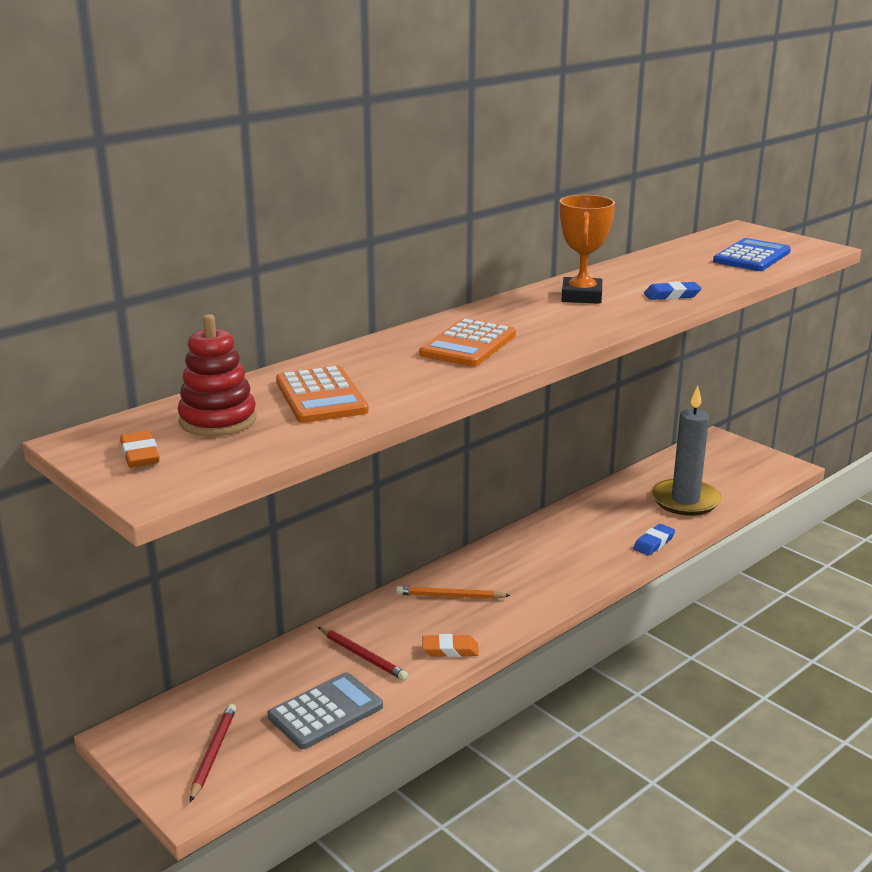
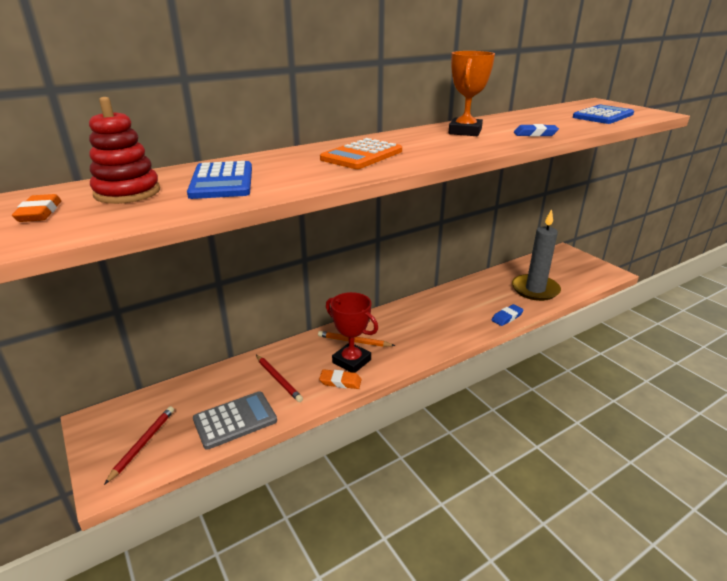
camera: 10 degrees right, 5 degrees up
orange calculator [276,366,369,423] -> blue calculator [187,161,252,199]
none -> red trophy [326,292,378,373]

